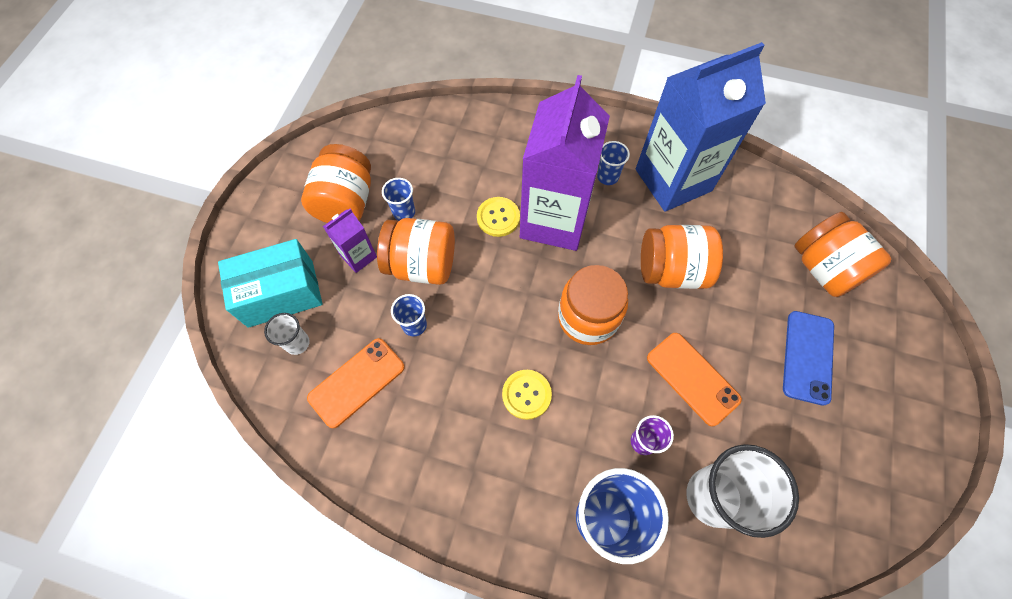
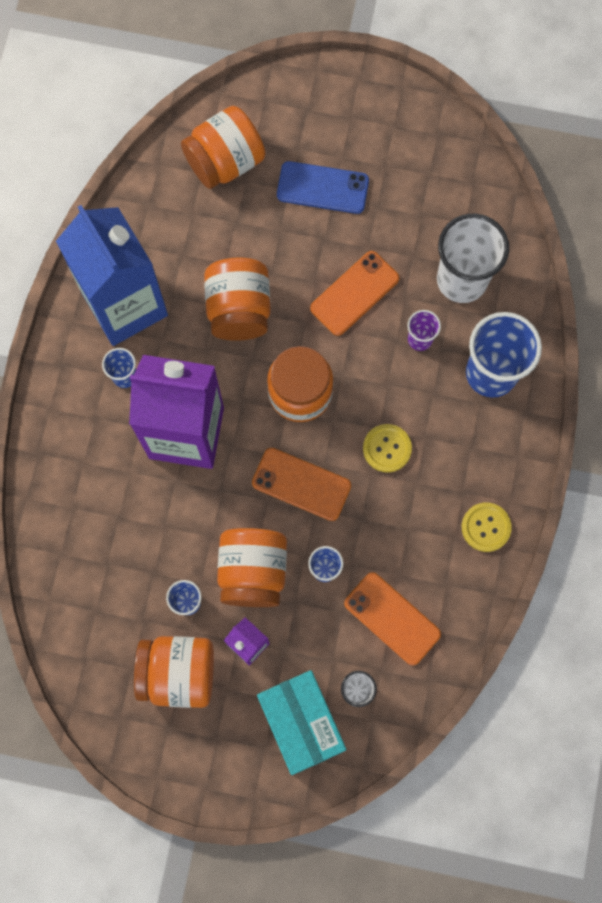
camera: 95 degrees left, 10 degrees up
yellow button [477,197,520,237] -> yellow button moved to [462,502,512,552]
none -> orange phone [252,448,351,521]

